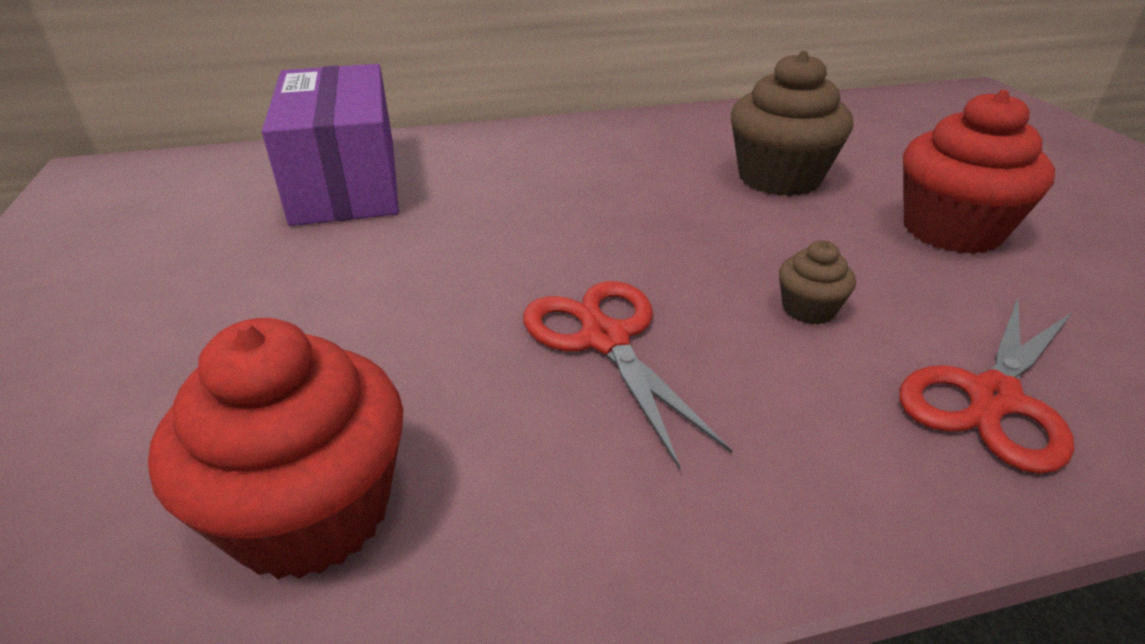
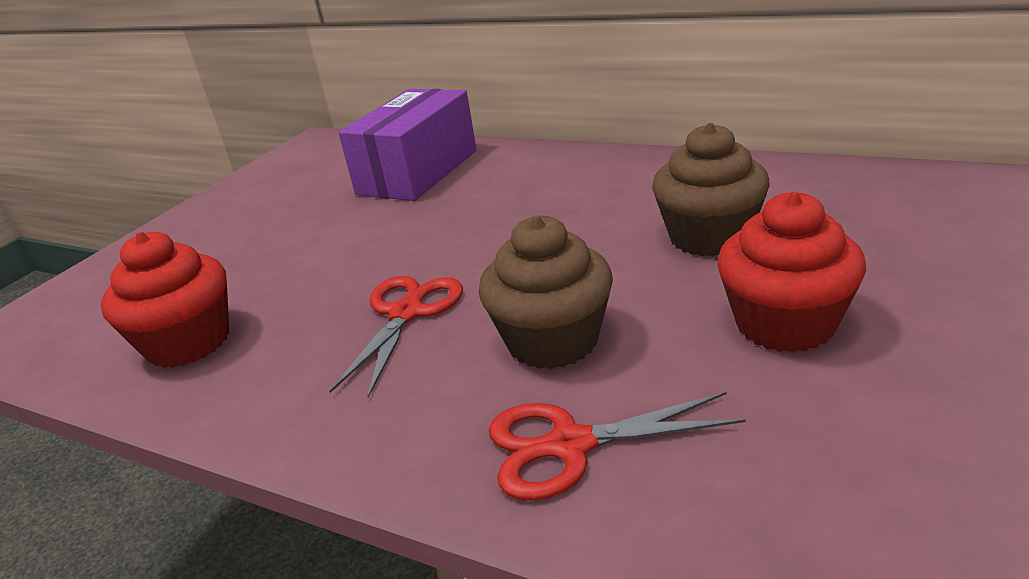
camera: 45 degrees right, 5 degrees down
brown cupcake [779,240,856,325] -> brown cupcake [479,215,613,369], size x2.12

